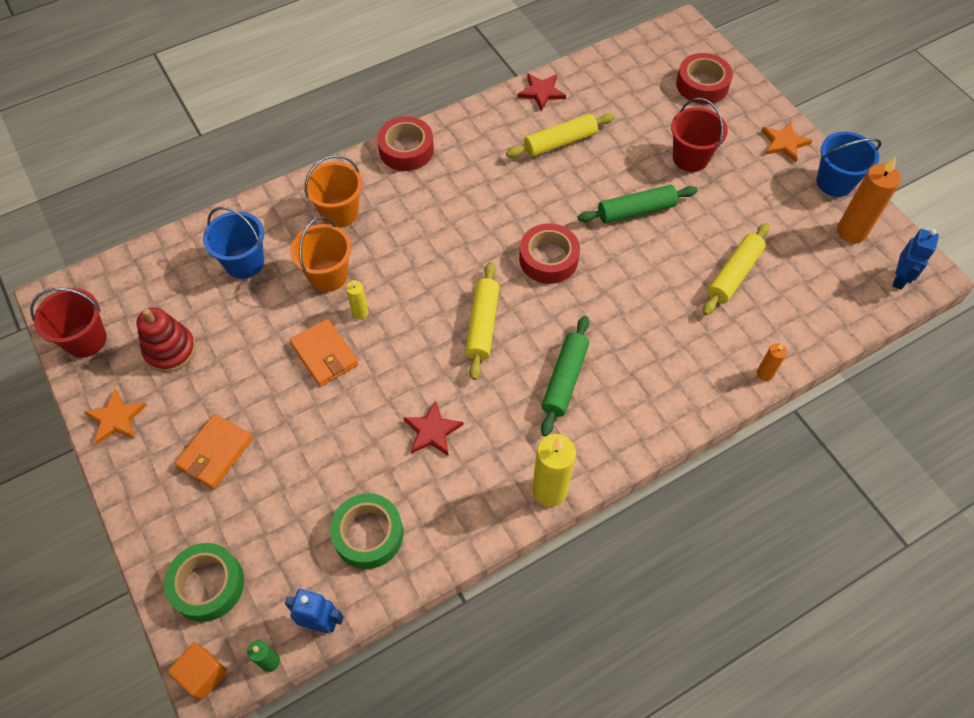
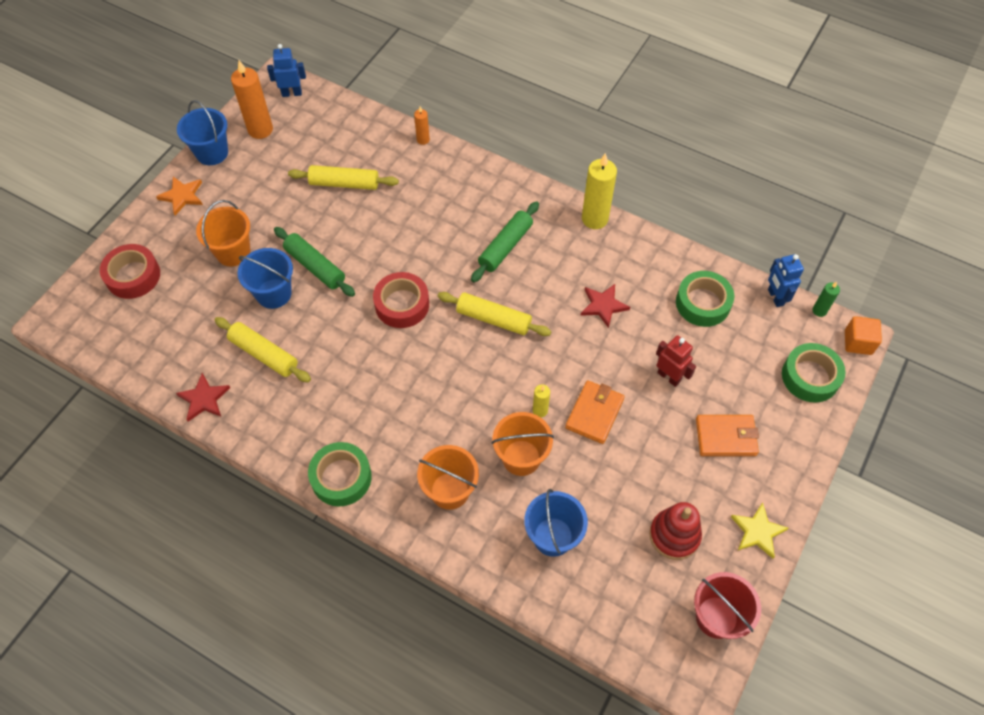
camera: 120 degrees left, 0 degrees up
orange star [84,389,147,445] -> yellow star [731,503,789,559]
red tape [377,116,434,171] -> green tape [308,442,372,507]
yellow rolling pin [466,262,499,380] -> yellow rolling pin turned 45 degrees clockwise [437,292,552,336]
green rolling pin [541,316,589,436] -> green rolling pin turned 45 degrees counterclockwise [471,201,539,282]
red bucket [671,98,728,172] -> orange bucket [196,200,251,267]
none -> blue bucket [238,248,293,309]
none -> red robot [656,335,696,387]

